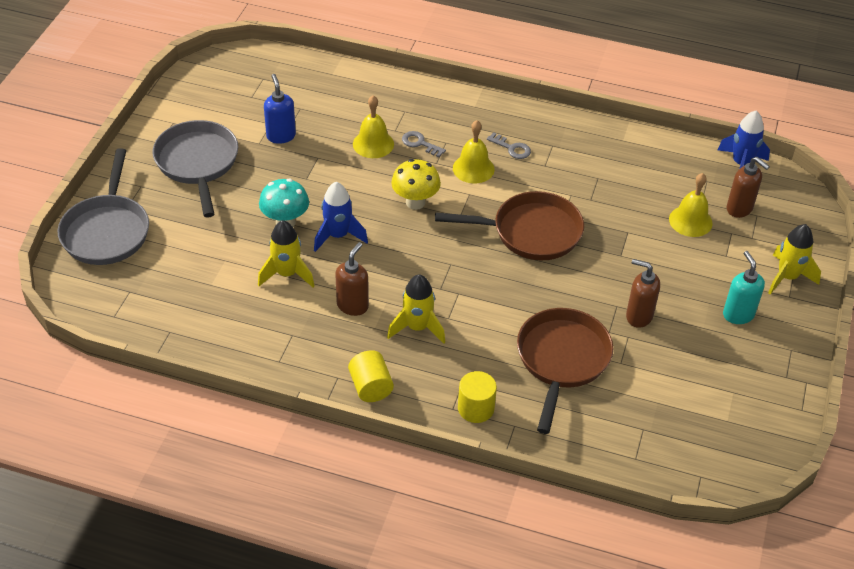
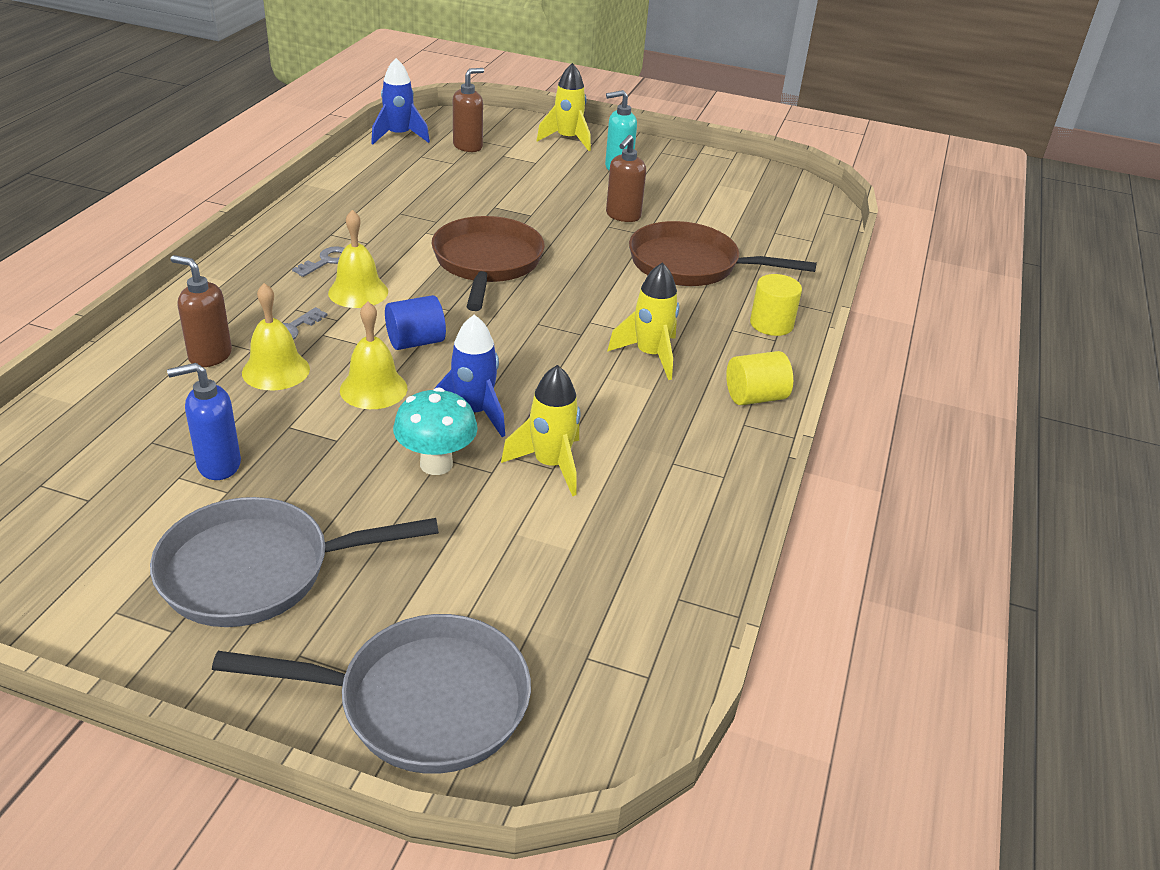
camera: 90 degrees left, 10 degrees down
brown soap dispenser [335,242,369,316] -> brown soap dispenser moved to [171,255,232,367]
yellow mushroom [391,159,441,210] -> blue cylinder [385,295,446,350]
yellow bell [669,173,713,237] -> yellow bell moved to [340,301,407,409]

